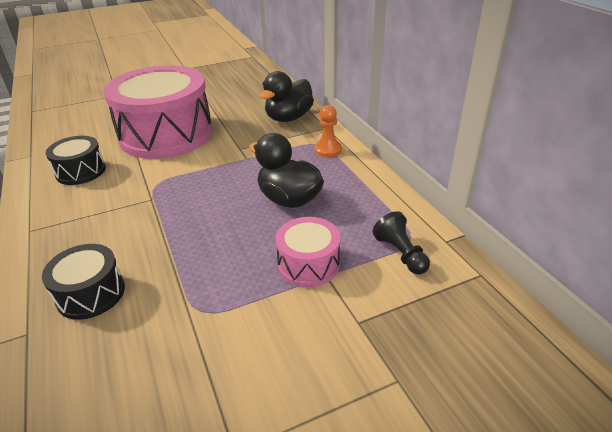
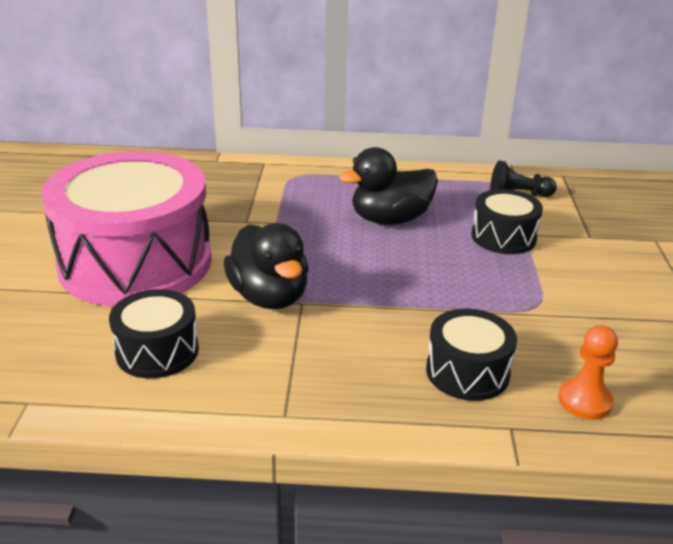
camera: 65 degrees left, 5 degrees down
black duck [259,71,314,122] -> black duck moved to [224,223,309,309]
pink drum [276,217,341,287] -> black drum [472,189,543,254]
orange pawn [315,105,342,157] -> orange pawn moved to [558,325,618,420]

